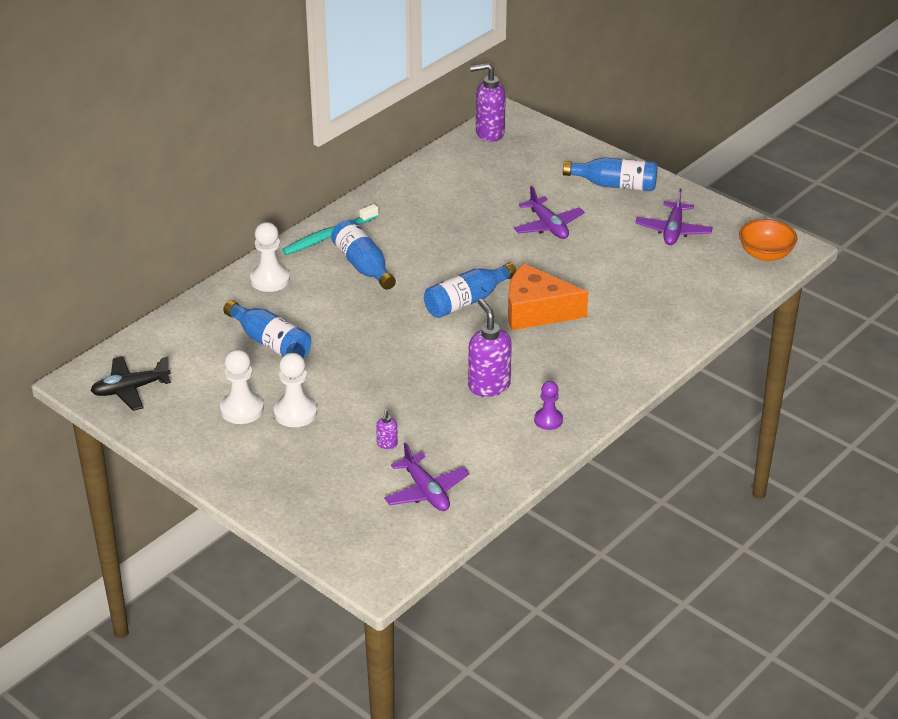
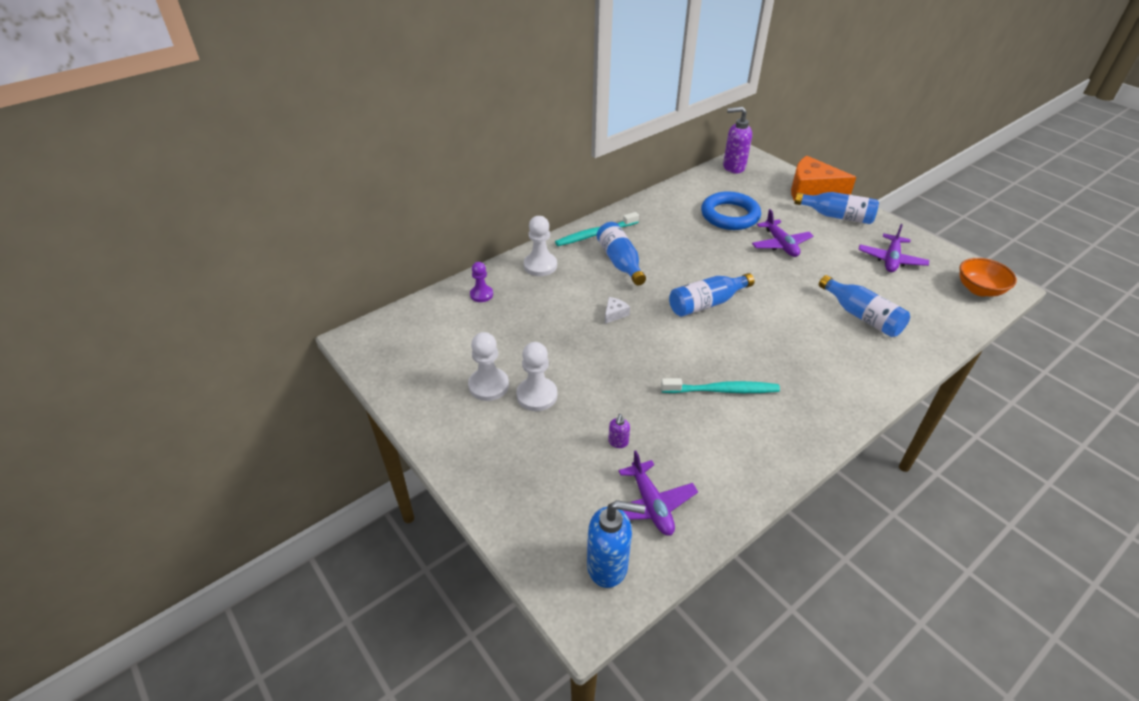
camera: 10 degrees right, 5 degrees up
black plane [90,356,171,411] -> none
blue bottle [223,300,311,358] -> blue bottle moved to [819,275,910,337]
purple soap dispenser [468,299,512,397] -> turquoise toothbrush [661,378,780,393]
orange cheese [508,263,588,331] -> orange cheese moved to [791,156,856,201]
purple pawn [534,381,563,430] -> purple pawn moved to [470,262,493,302]
none -> blue soap dispenser [587,500,646,588]
none -> white cheese [605,297,630,324]
none -> blue ring [701,191,761,230]

